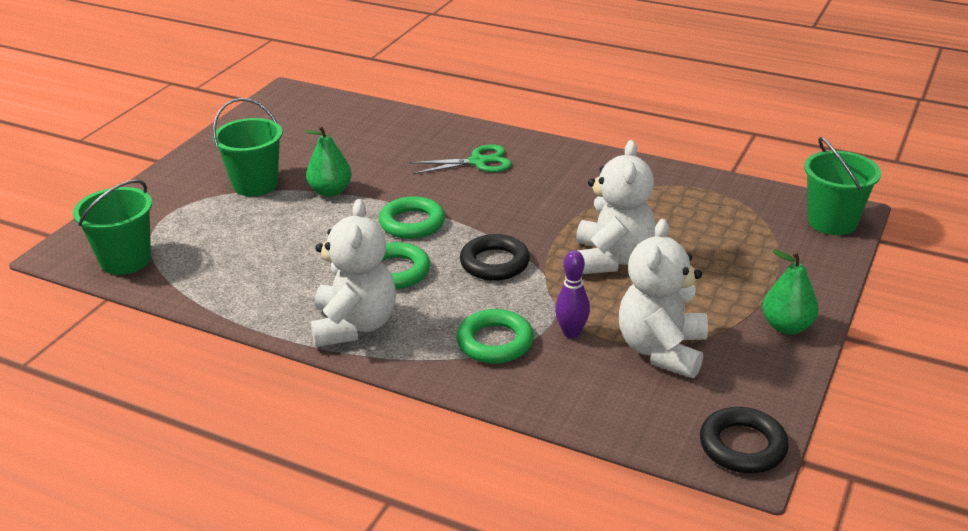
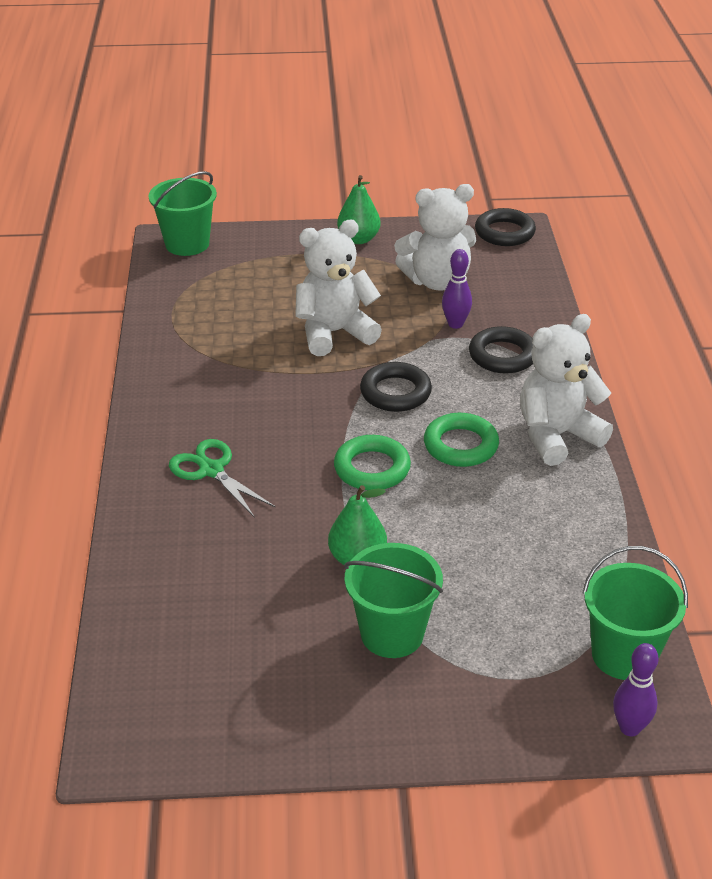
camera: 120 degrees left, 5 degrees up
green ring [456,309,534,364] -> black ring [469,326,533,374]
none -> purple bowling pin [613,643,659,736]

